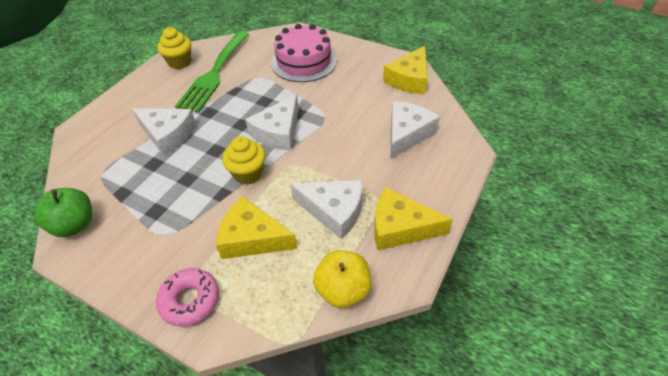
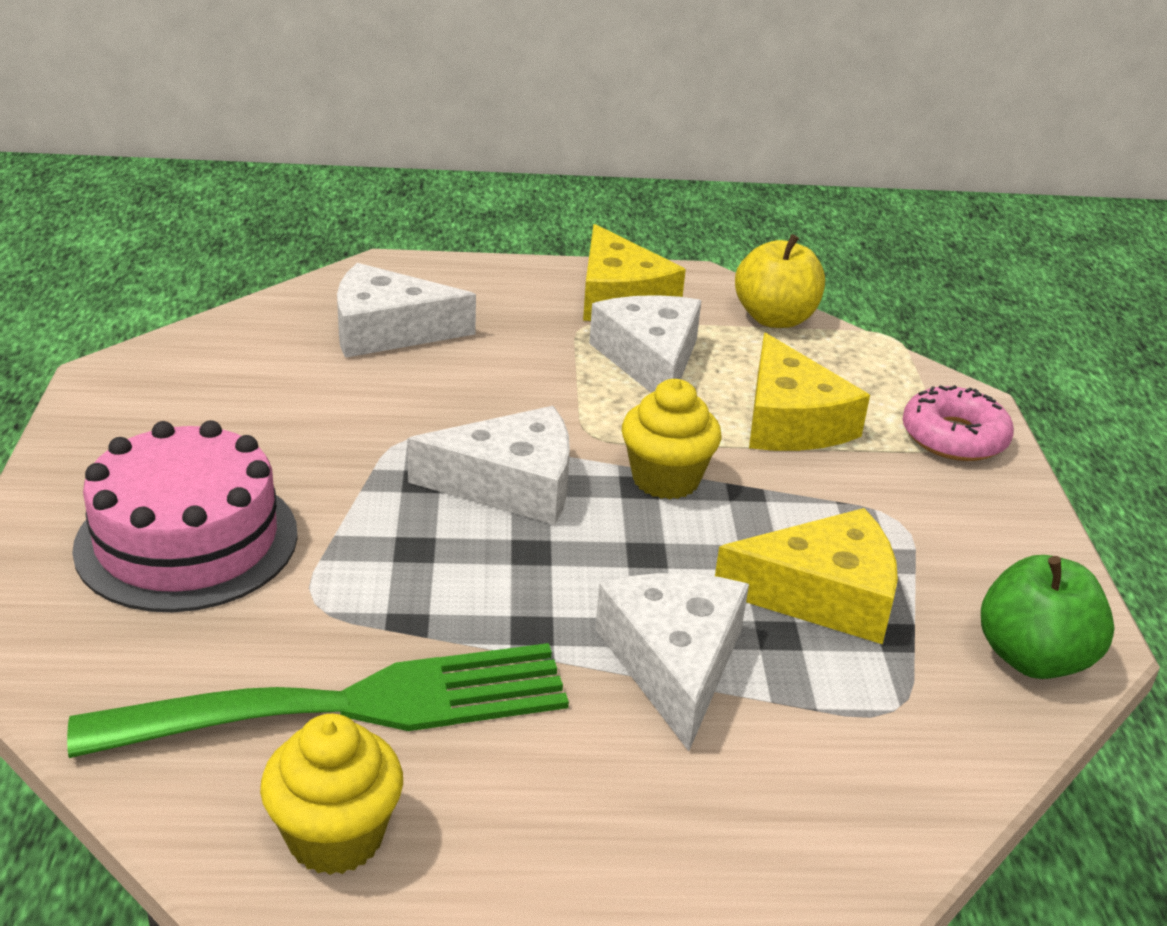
camera: 125 degrees left, 15 degrees down
yellow cheese [383,46,428,94] -> yellow cheese moved to [715,508,898,644]

